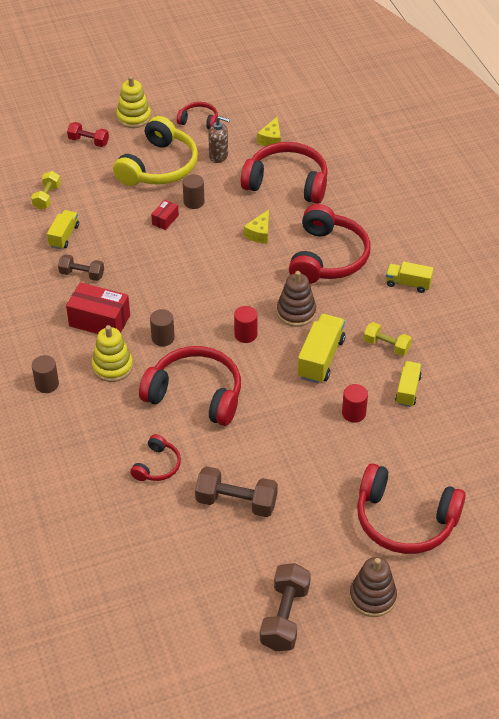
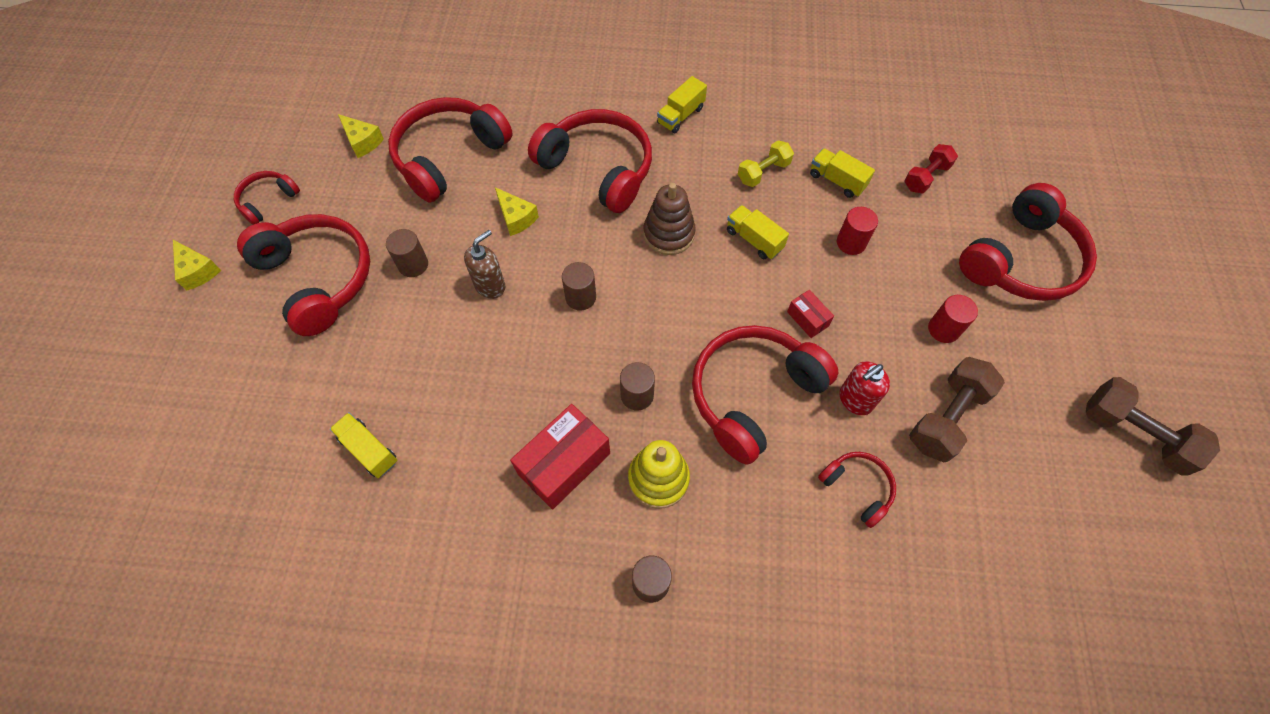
camera: 65 degrees left, 15 degrees up
yellow dumbbell [31,171,61,210] -> none
brown dumbbell [58,254,104,281] -> none
red dumbbell [67,122,109,147] -> red dumbbell moved to [904,144,958,194]
yellow headphones [113,116,198,186] -> red headphones [237,214,370,336]
yellow stacking toy [116,76,151,128] -> yellow cheese [173,240,221,291]
red box [151,200,179,230] -> red box moved to [787,290,834,338]
brown soap dispenser [208,116,230,163] -> brown soap dispenser moved to [464,230,505,299]
red cylinder [234,306,258,343] -> red cylinder moved to [928,295,978,343]
yellow truck [297,314,345,384] -> yellow truck [727,205,789,259], size x0.64
brown stacking toy [350,557,397,617] -> none
none -> brown cylinder [562,262,596,311]
none -> red soap dispenser [839,361,890,415]

